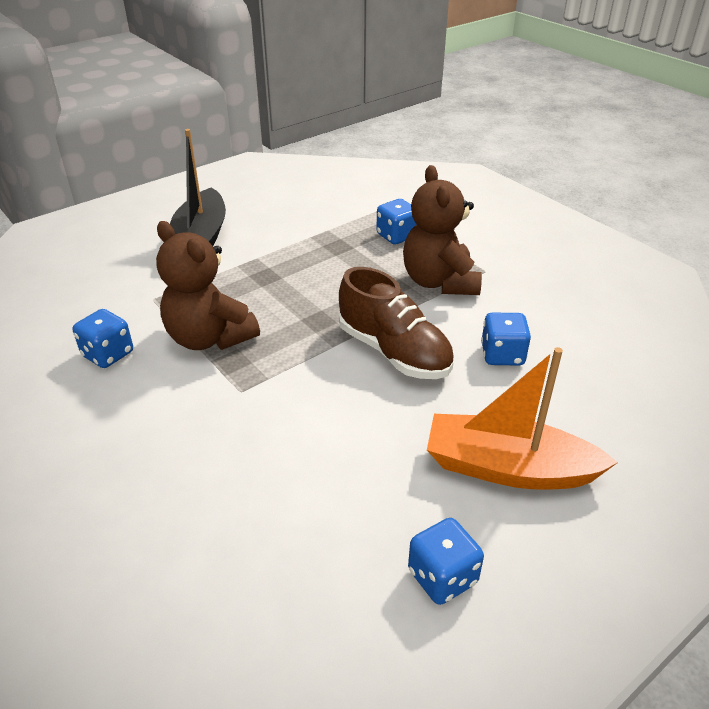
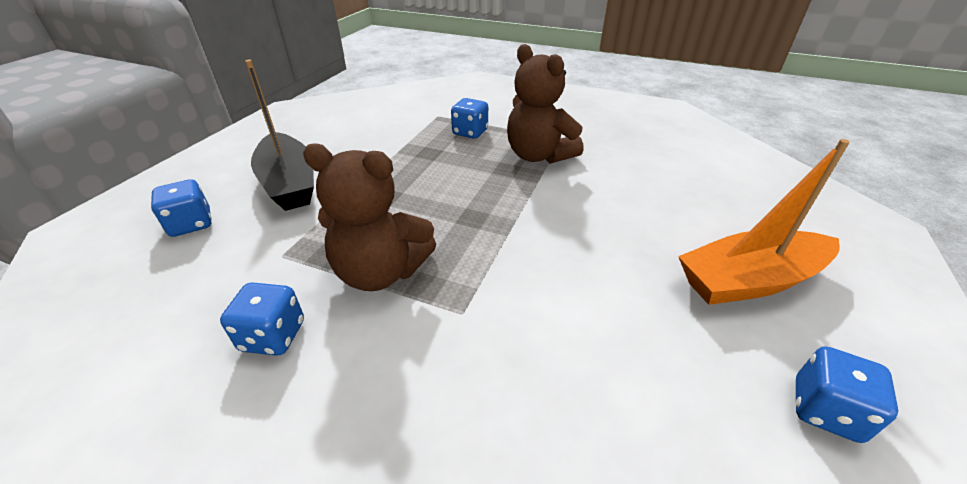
camera: 30 degrees left, 0 degrees up
brown shoe [339,267,454,379] -> none
blue dice [481,313,531,365] -> blue dice moved to [151,179,212,237]

